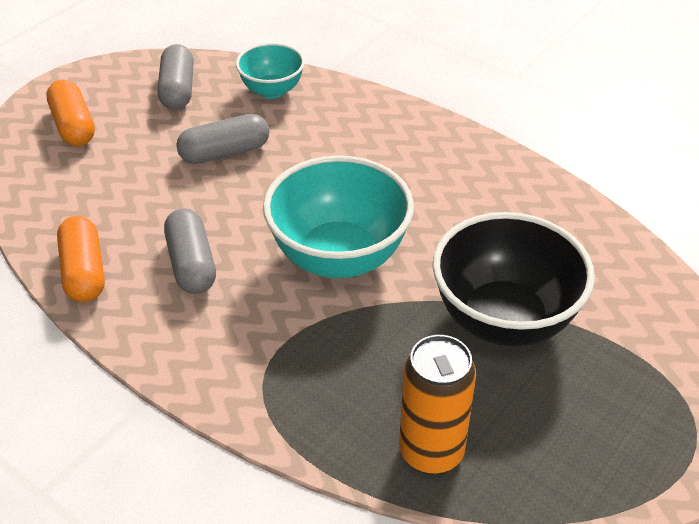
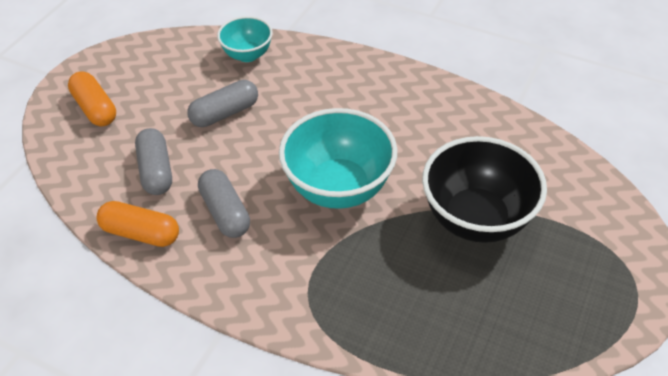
camera: 10 degrees left, 5 degrees up
orange capsule [57,216,105,302] -> orange capsule turned 45 degrees counterclockwise [97,201,179,247]
grey capsule [157,44,194,110] -> grey capsule moved to [135,128,172,195]
orange can [399,335,476,474] -> none

